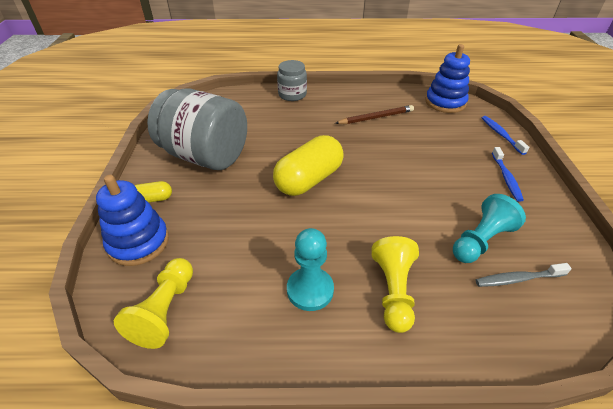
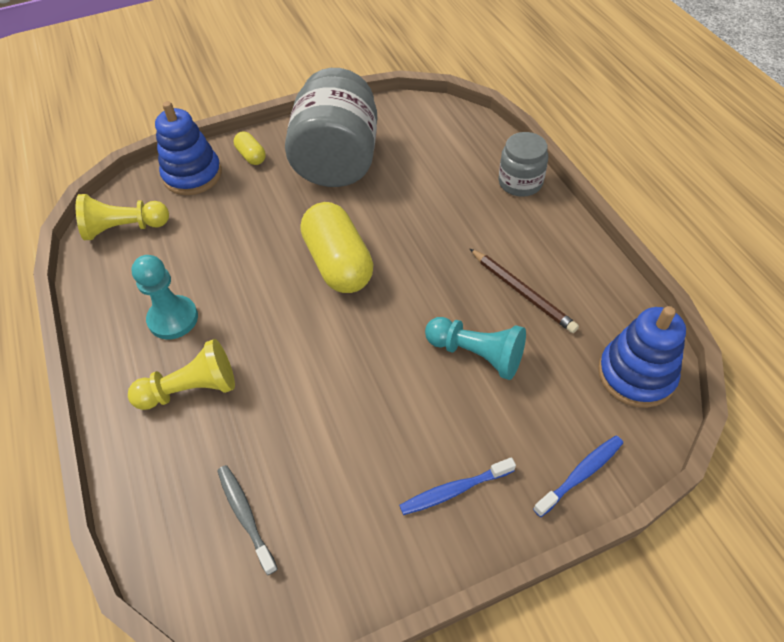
camera: 70 degrees right, 10 degrees up
yellow capsule [273,135,344,196] -> yellow capsule turned 45 degrees clockwise [301,202,373,293]
turquoise pawn [453,194,526,263] -> turquoise pawn moved to [425,317,526,380]

